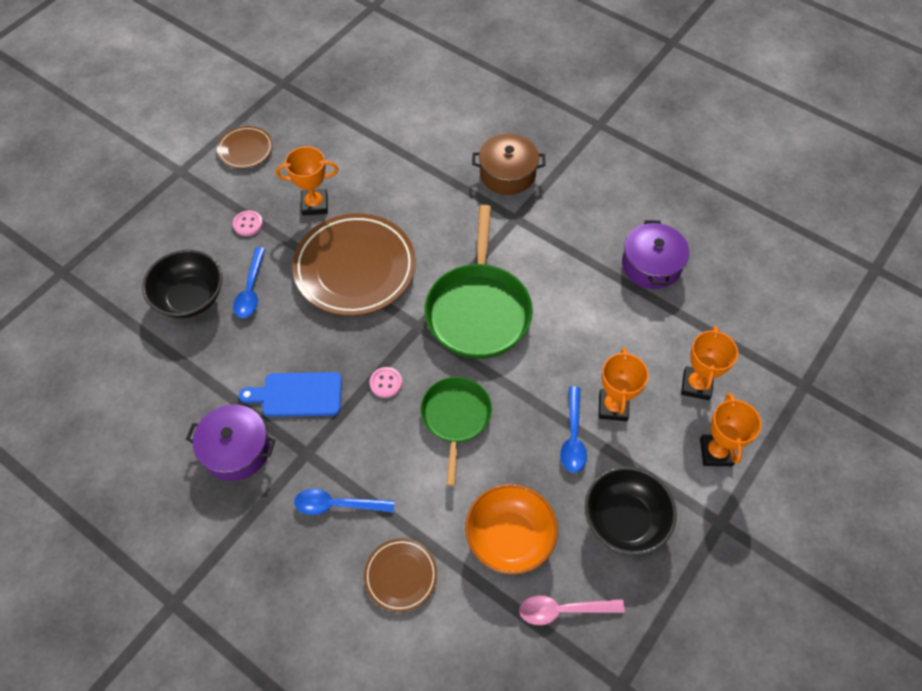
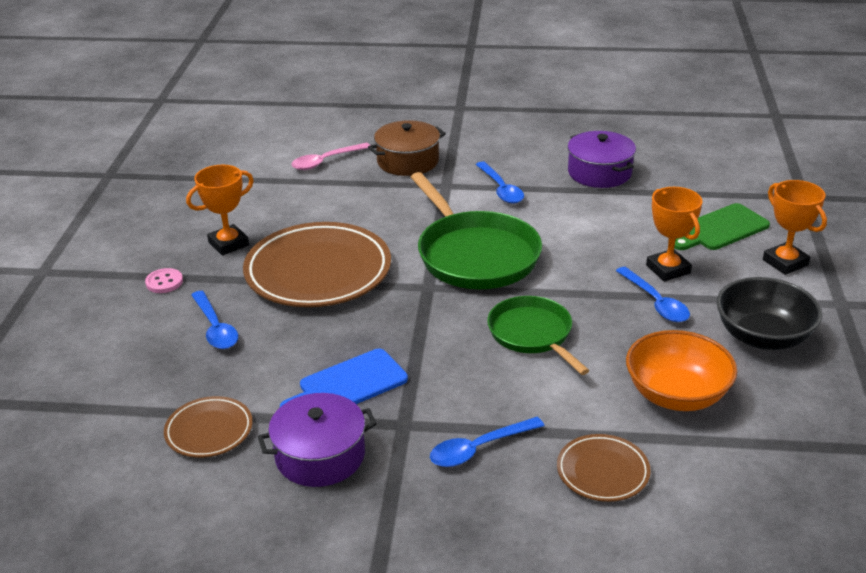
camera: 30 degrees left, 25 degrees down
black bowl [142,249,223,318] -> none
brown plate [217,126,273,169] -> brown plate moved to [164,396,253,458]
pink button [370,367,402,398] -> none
pink spoon [519,595,625,625] -> pink spoon moved to [291,143,370,170]
orange trophy [681,326,738,400] -> green cutting board [674,203,770,250]
none -> blue spoon [476,161,524,204]

